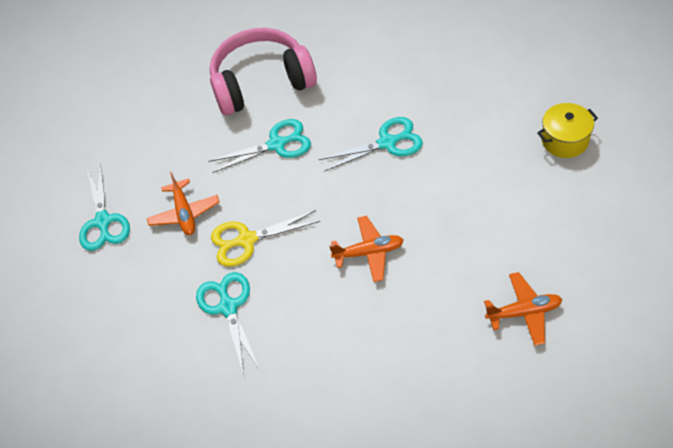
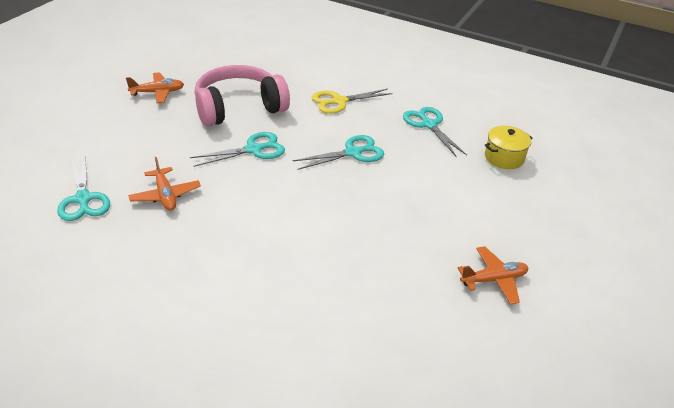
camera: 15 degrees left, 15 degrees down
turquoise scissors [196,272,260,375] -> turquoise scissors moved to [403,107,467,157]
yellow scissors [211,210,320,267] -> yellow scissors moved to [312,89,393,114]
orange plane [329,216,404,282] -> orange plane moved to [126,72,184,103]

